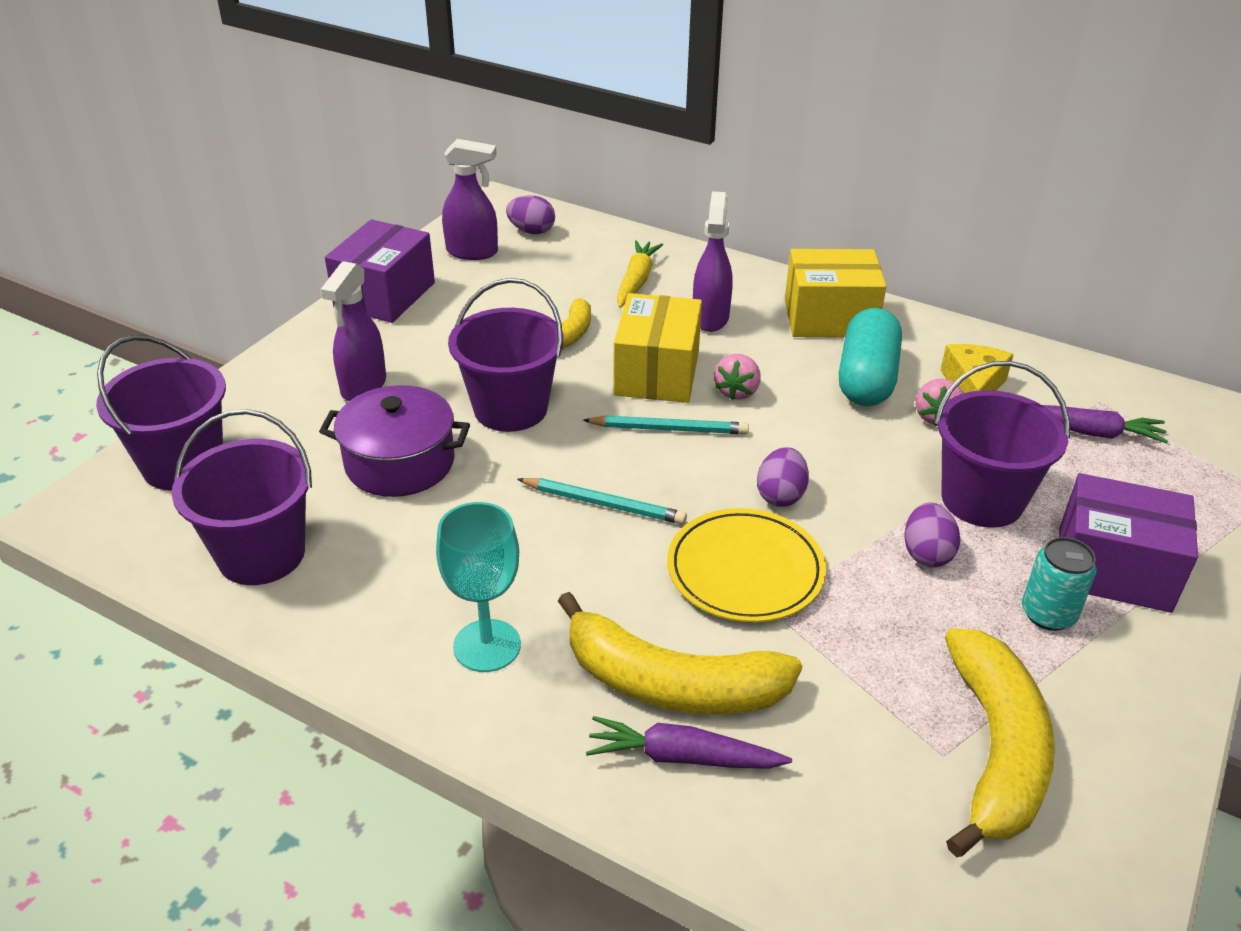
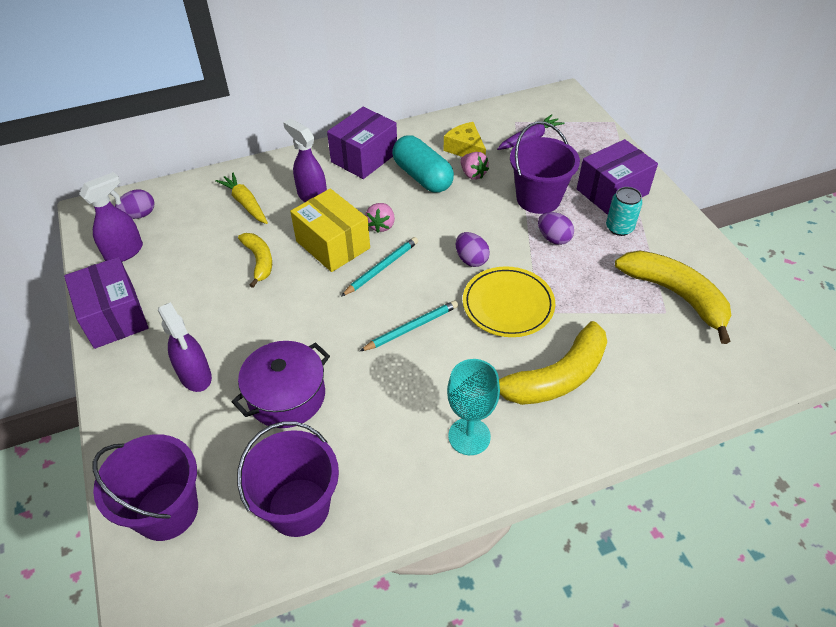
camera: 50 degrees left, 10 degrees up
purple bucket [448,278,564,432] -> none
purple carrot [586,716,792,769] -> none
pink strawberry [714,354,761,400] -> pink strawberry turned 45 degrees clockwise [365,203,395,233]
yellow box [785,249,887,337] -> purple box [327,107,397,179]

